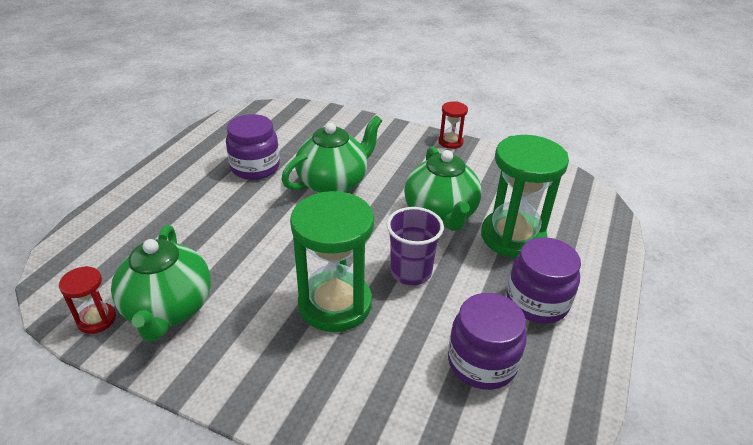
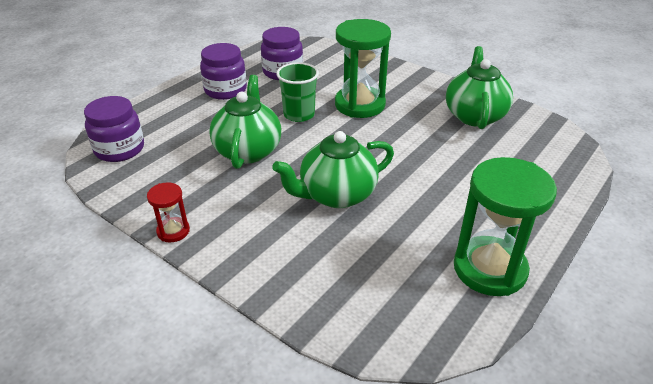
camera: 165 degrees left, 0 degrees up
red hourglass [59,266,116,334] -> none
purple jar [226,114,280,180] -> purple jar moved to [84,96,144,162]
purple cup [386,207,444,285] -> green cup [276,62,319,122]
green hourglass [481,135,569,258] -> green hourglass moved to [454,157,557,296]

